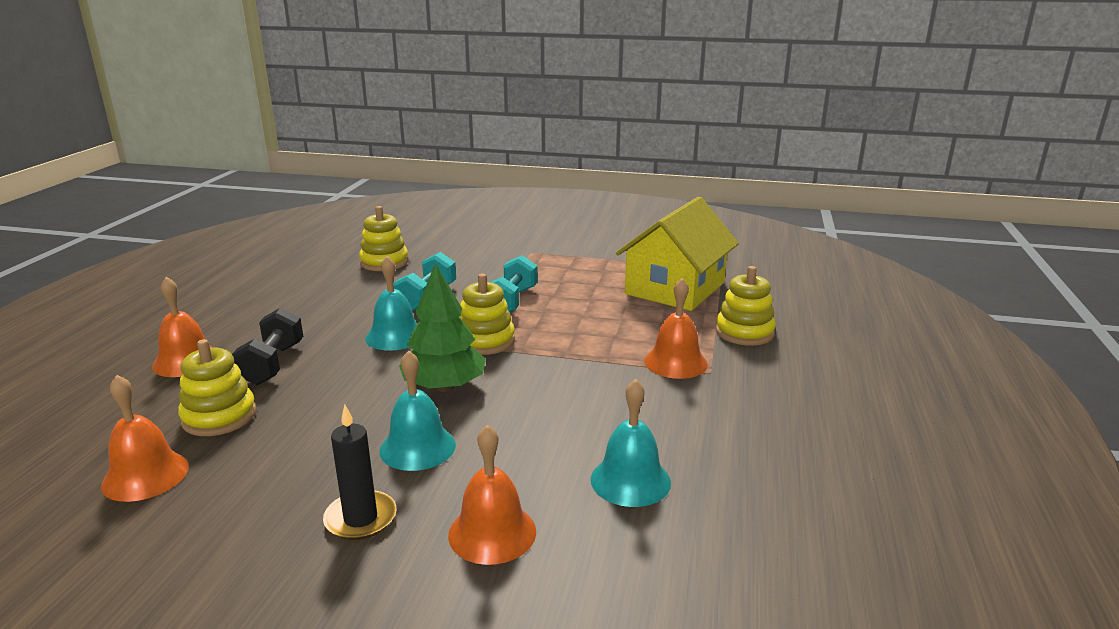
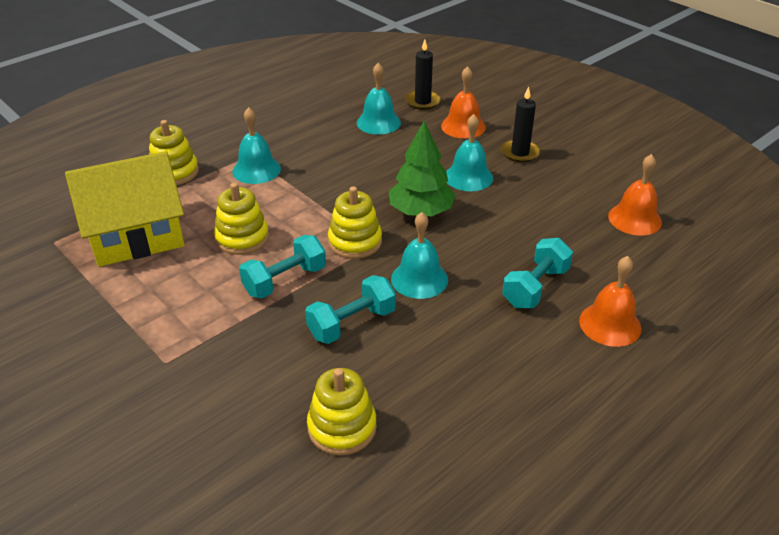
camera: 145 degrees left, 15 degrees up
yellow stacking toy [178,339,256,436] -> yellow stacking toy moved to [214,183,269,255]
black dumbbell [232,308,303,385] -> turquoise dumbbell [502,238,573,308]
orange bell [644,278,708,379] -> turquoise bell [232,107,281,184]
none -> black candle [405,39,441,110]

